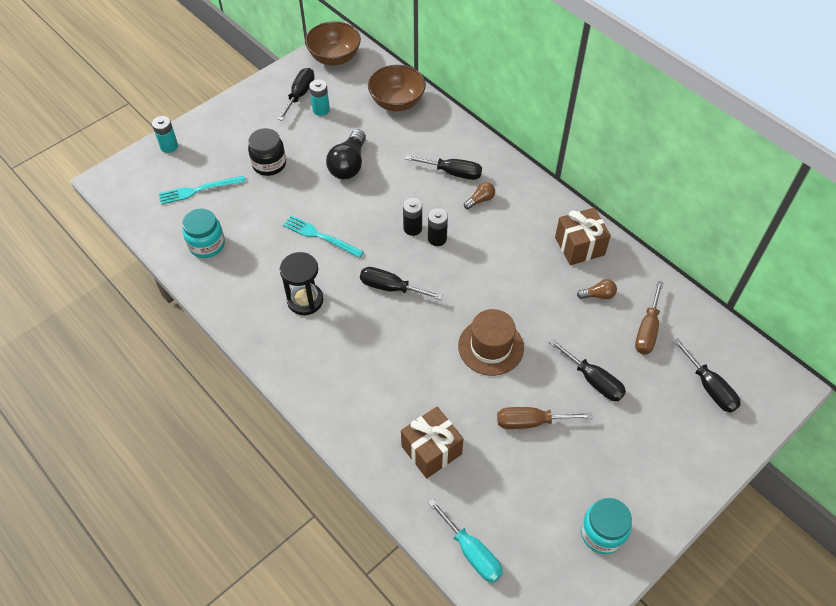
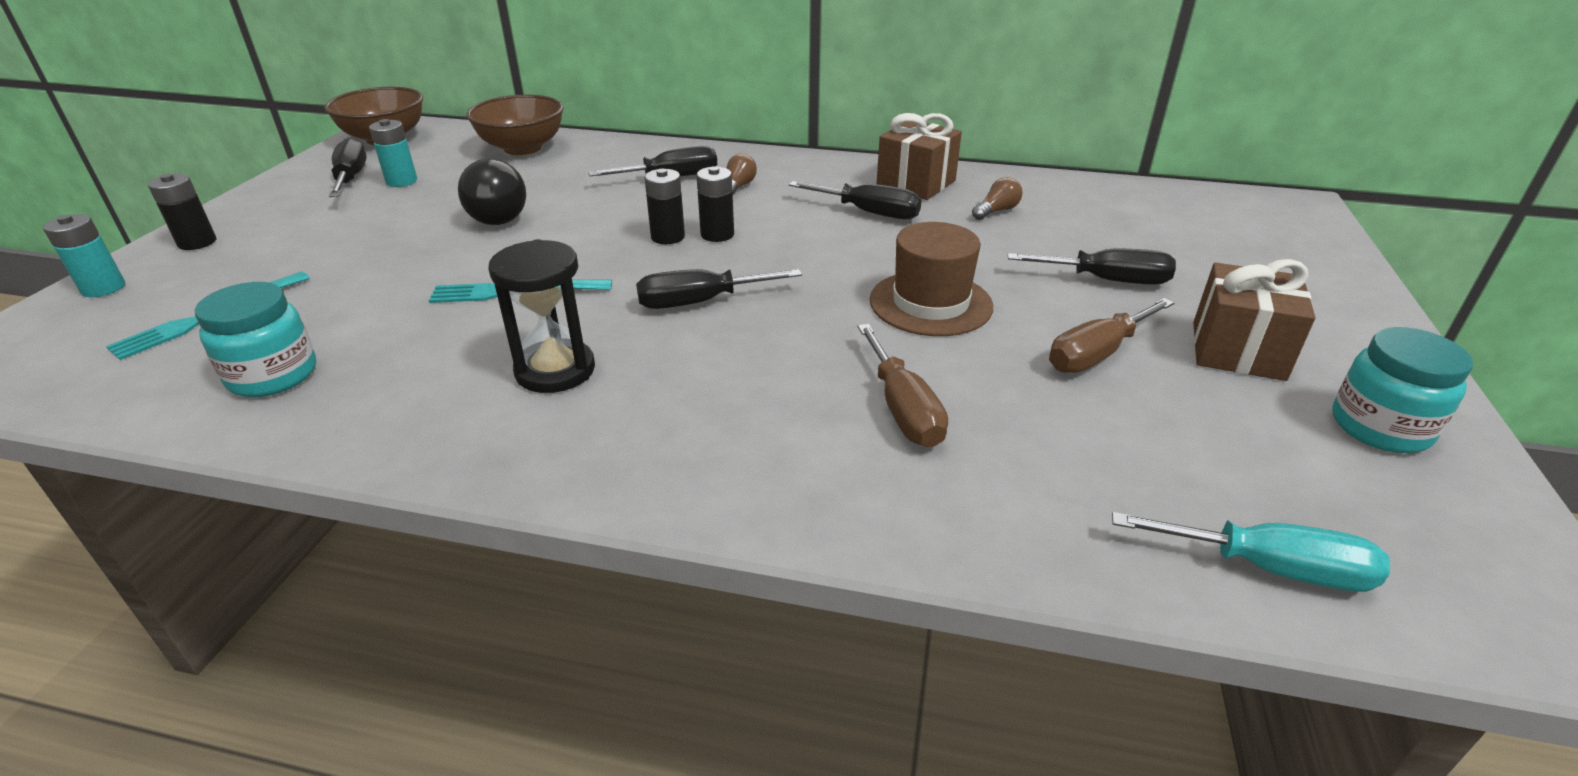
camera: 35 degrees left, 20 degrees down
black jar [248,128,286,176] -> none
brown gift [401,407,464,478] -> brown gift moved to [1193,259,1315,381]
brown screwdriver [635,281,664,355] -> brown screwdriver moved to [857,324,948,447]
black screwdriver [673,338,741,413] -> black screwdriver moved to [789,181,922,220]
none -> black battery [148,174,216,250]

